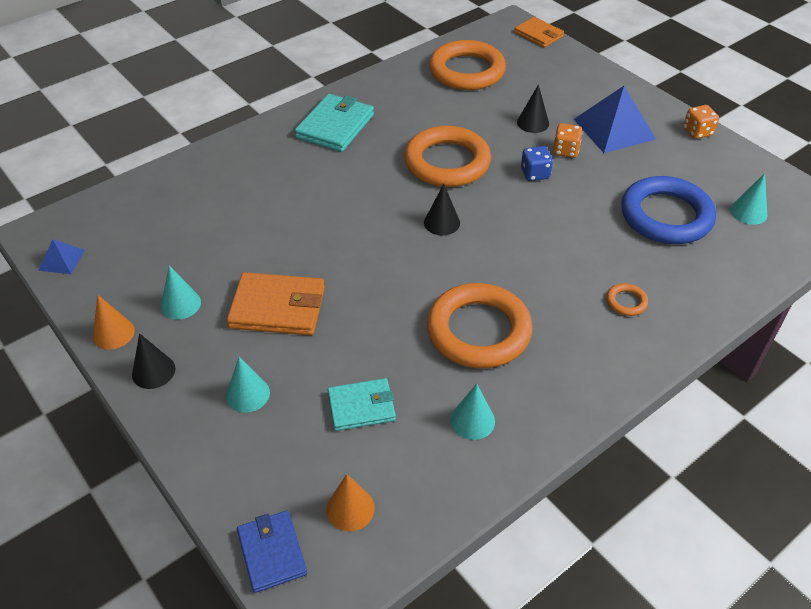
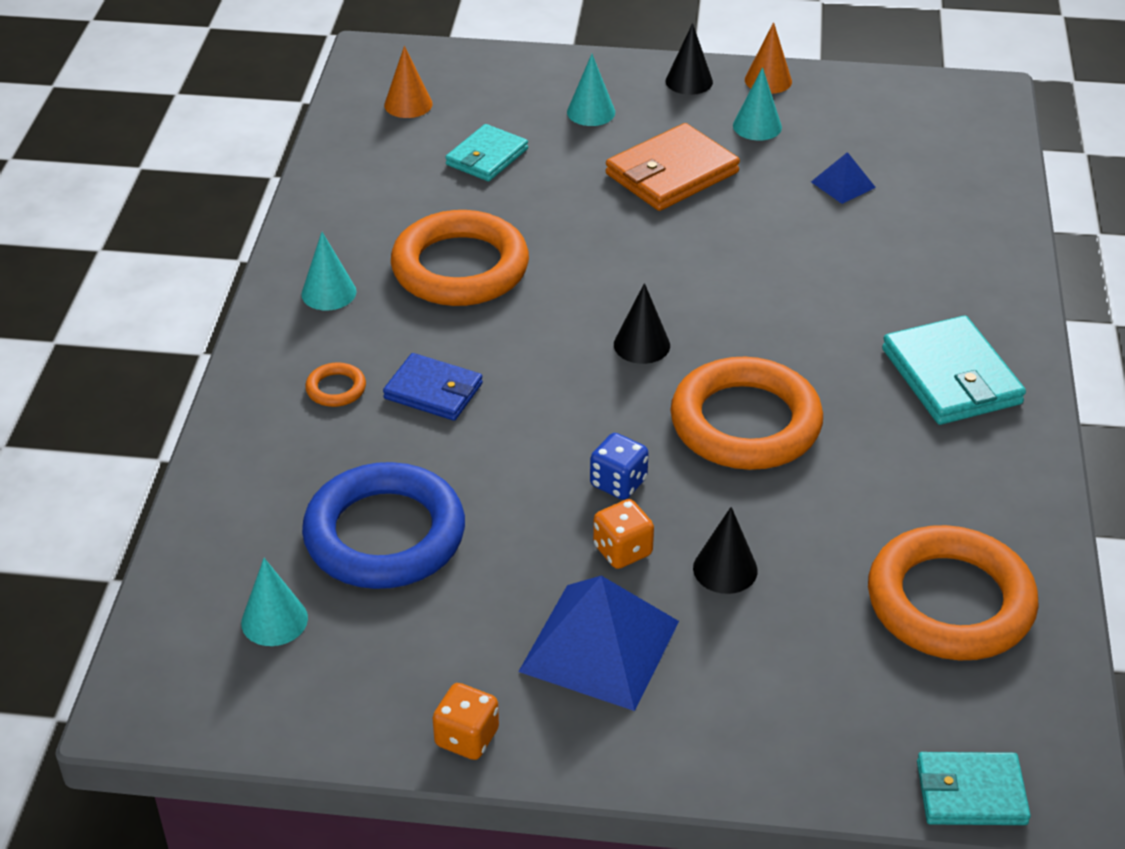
camera: 135 degrees right, 5 degrees down
blue pyramid [38,239,85,274] -> blue pyramid moved to [811,152,876,204]
blue wallet [237,510,307,593] -> blue wallet moved to [383,353,483,421]
turquoise cone [450,384,495,440] -> turquoise cone moved to [301,232,357,310]
orange wallet [514,17,564,48] -> turquoise wallet [917,752,1031,825]

